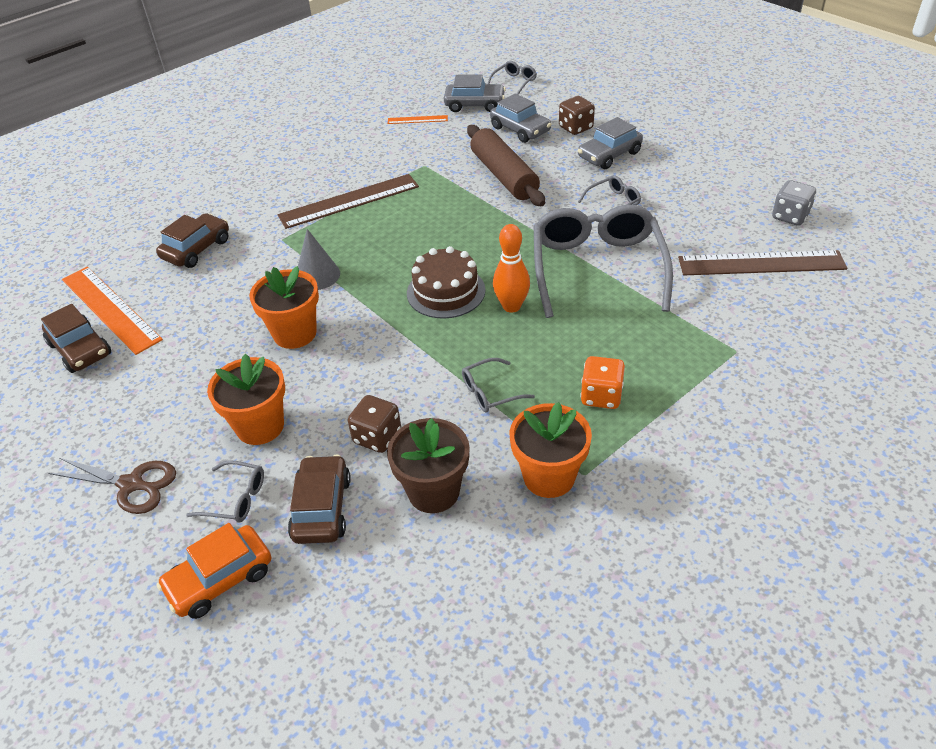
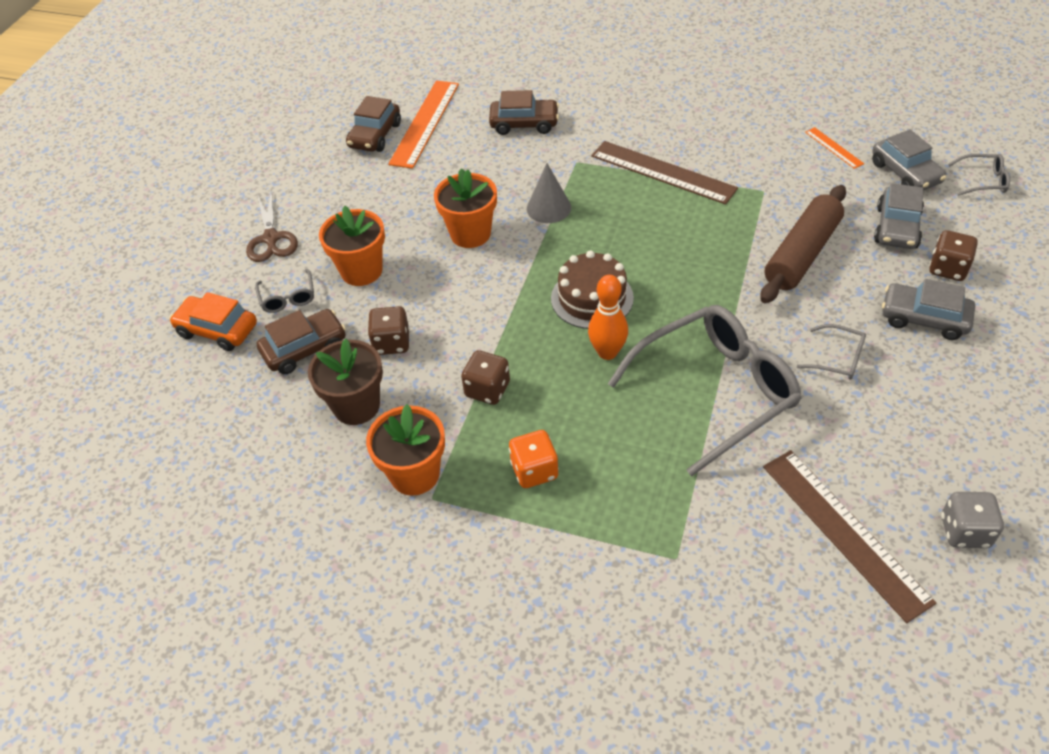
camera: 60 degrees right, 5 degrees up
grey glasses [462,358,535,412] -> brown dice [461,350,510,405]

